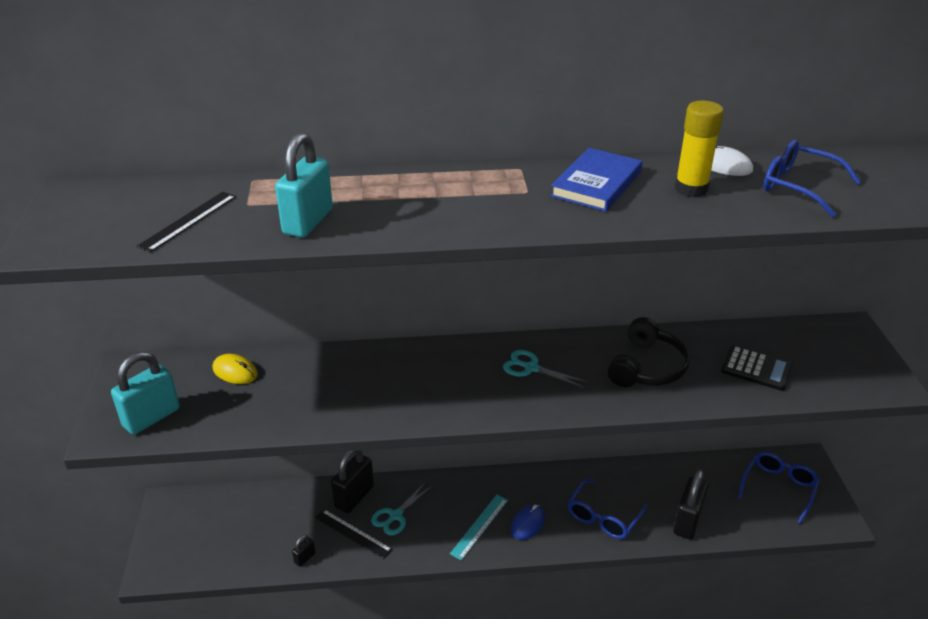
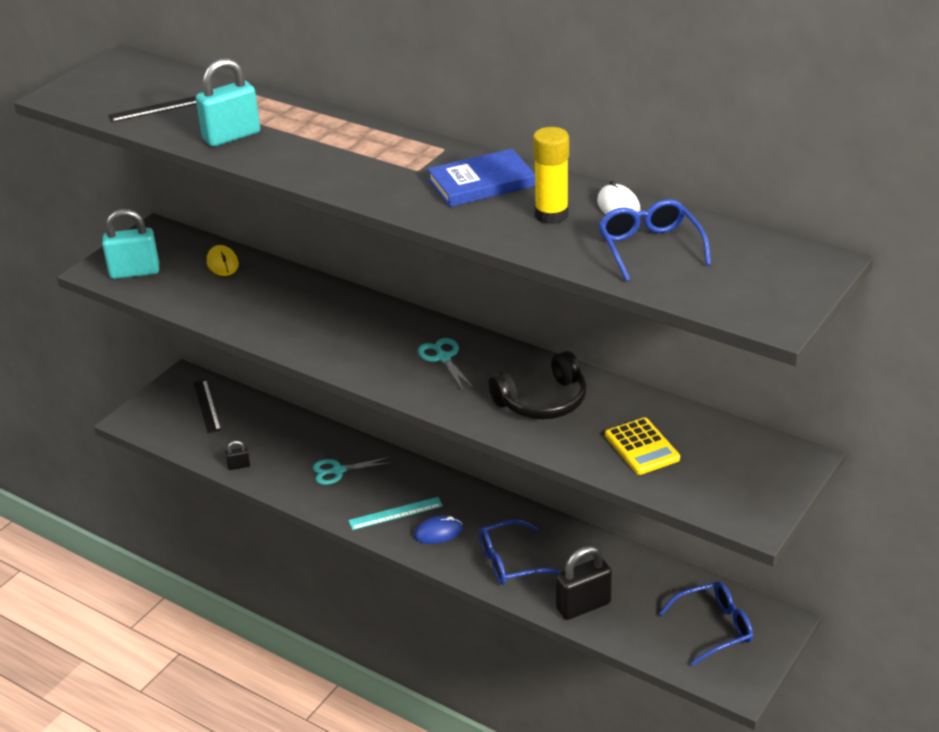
camera: 40 degrees right, 0 degrees up
black ruler [315,509,393,559] -> black ruler moved to [194,380,221,433]
black padlock [331,450,374,513] -> none
black calculator [721,345,793,391] -> yellow calculator [605,418,680,475]

